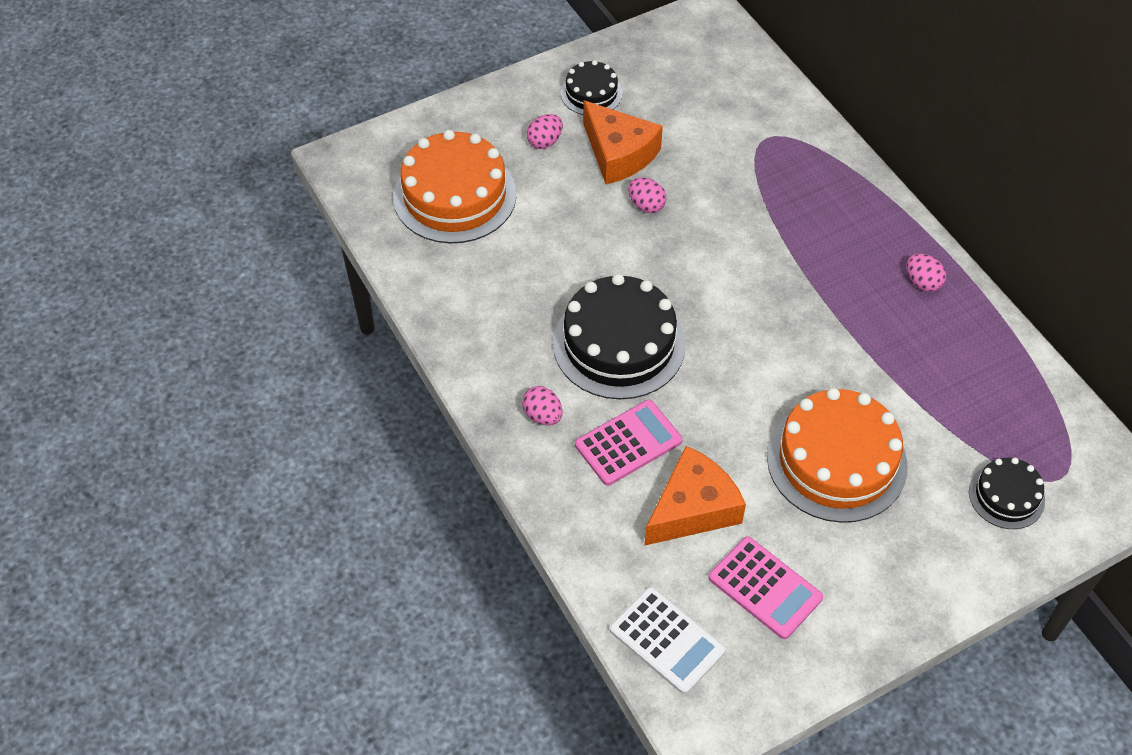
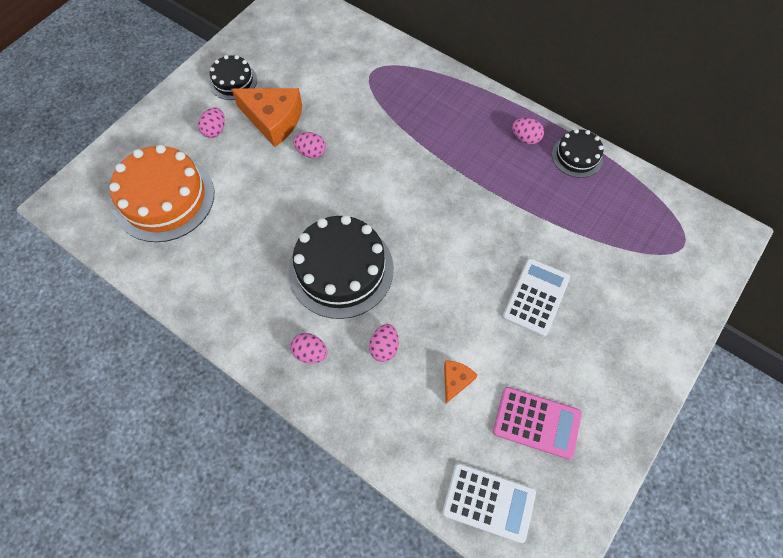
camera: 25 degrees left, 10 degrees up
pink calculator [575,400,683,486] -> pink egg [369,324,399,362]
orange cheese [644,446,746,546] -> orange cheese [444,360,477,403], size x0.49
orange cake [767,388,908,523] -> white calculator [502,258,570,337]
black cake [969,458,1045,529] -> black cake moved to [552,129,603,178]

